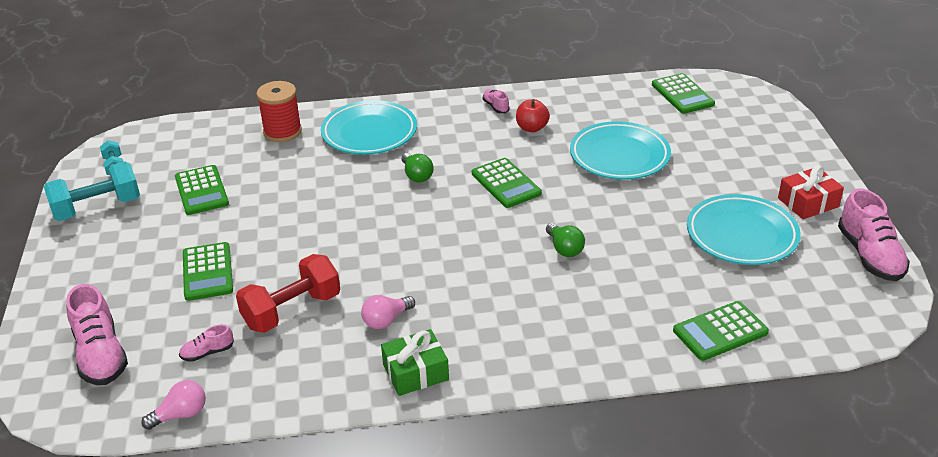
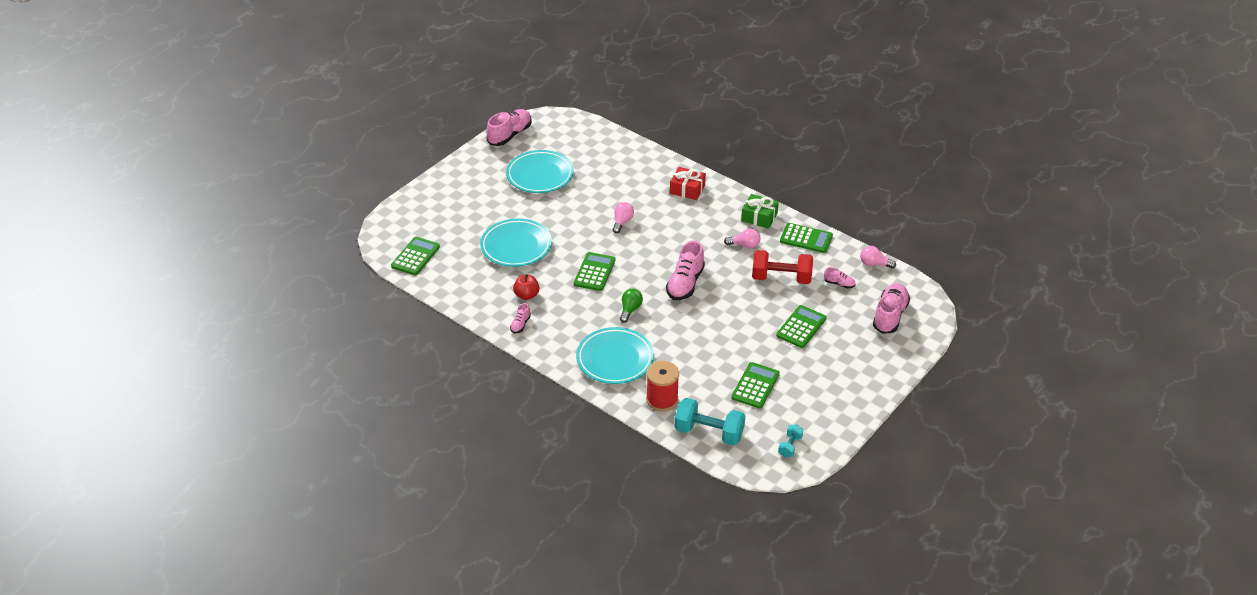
camera: 135 degrees left, 5 degrees up
turquoise dumbbell [44,161,140,221] -> turquoise dumbbell moved to [675,398,745,445]
green light bulb [546,223,585,257] -> pink light bulb [613,202,634,233]
green calculator [673,301,769,361] -> green calculator moved to [780,223,833,253]
red gift [778,166,844,219] -> red gift moved to [670,167,706,200]
none -> pink shoe [666,240,705,300]

